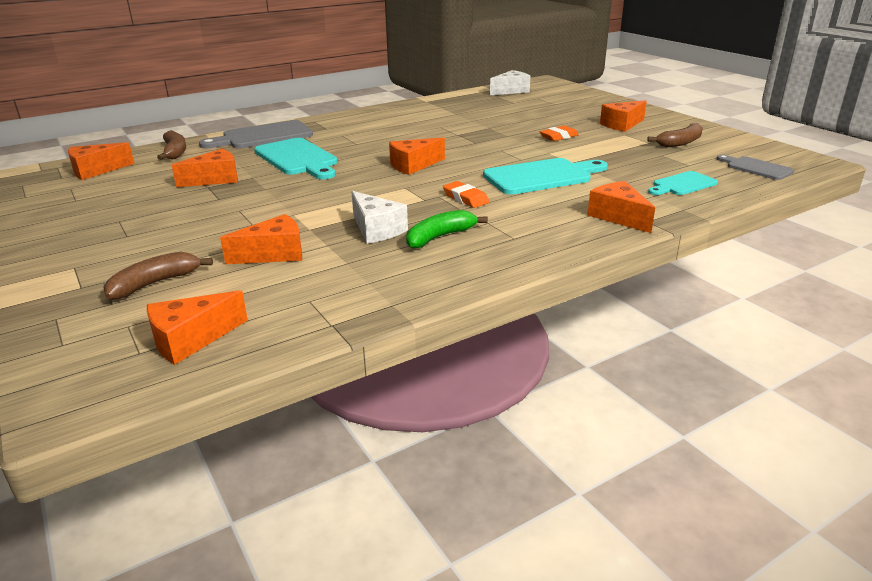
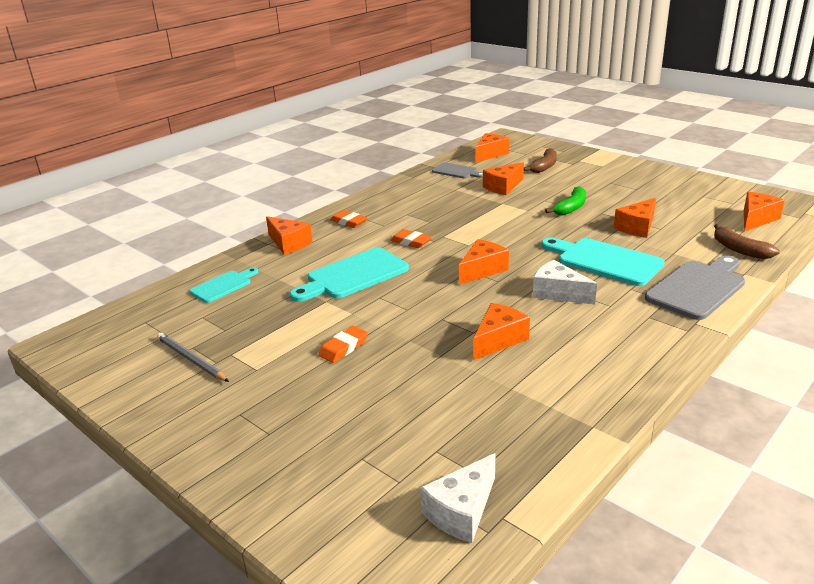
camera: 165 degrees right, 0 degrees up
white cheese [351,191,408,244] -> white cheese moved to [533,260,597,304]
green banana [406,210,488,249] -> green banana moved to [545,186,586,215]
orange cheese [600,100,647,132] -> orange cheese moved to [473,303,530,361]
brown banana [647,123,703,147] -> grey pencil [157,333,229,382]
grey cutting board [716,155,794,180] -> grey cutting board moved to [432,162,483,179]
none -> orange eraser [330,210,367,228]

